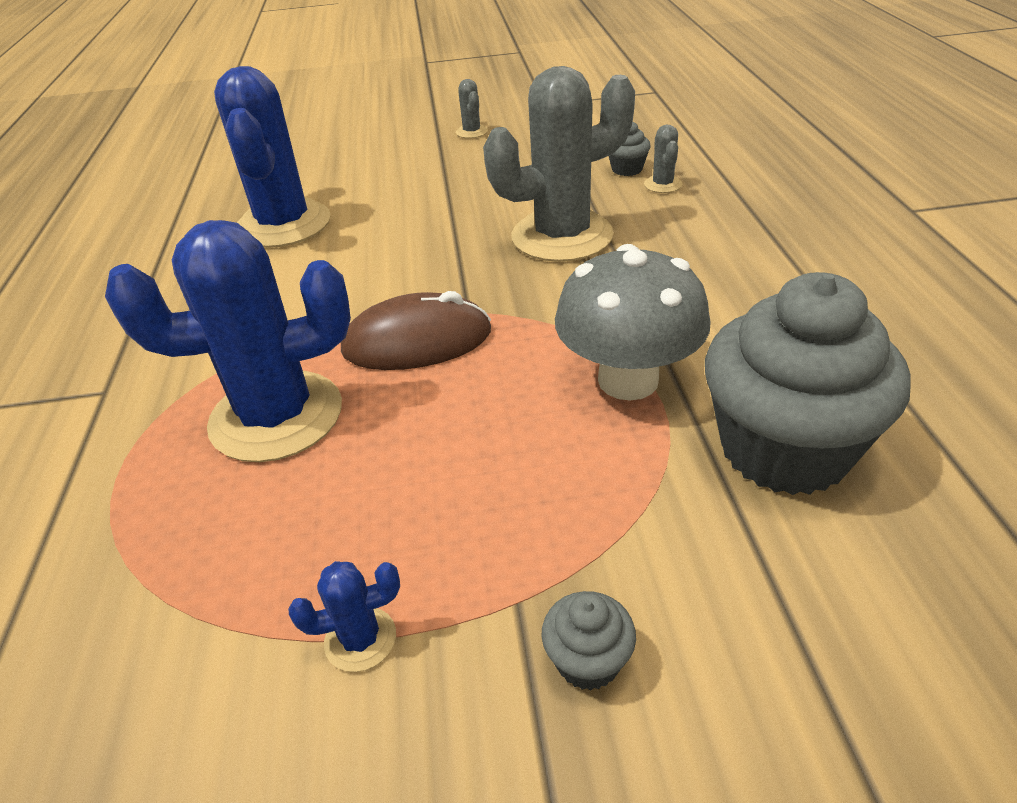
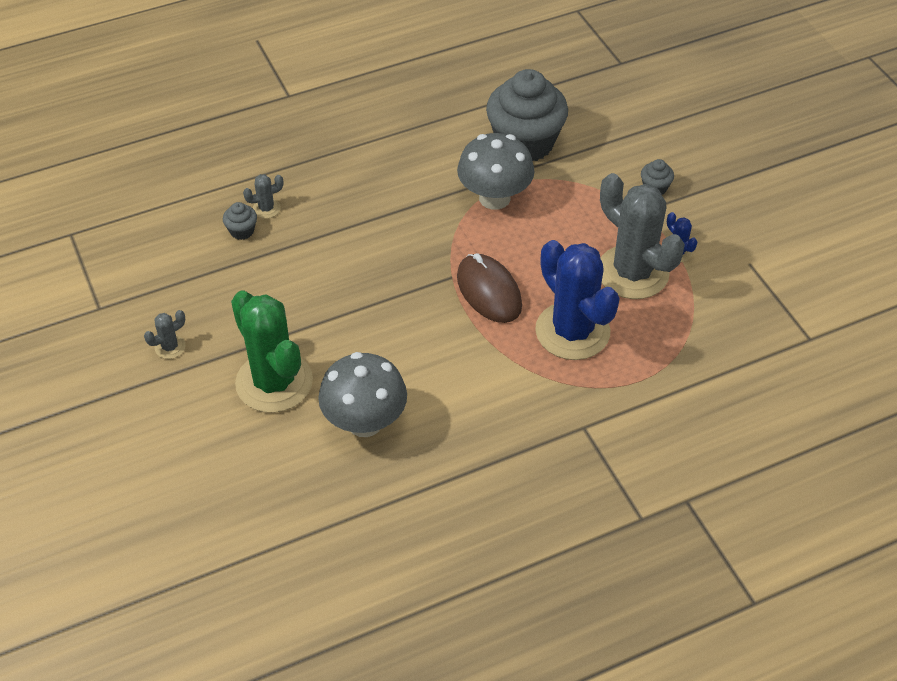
camera: 110 degrees left, 10 degrees up
blue cactus [214,66,330,248] -> grey mushroom [318,352,407,437]
grey cactus [483,66,635,262] -> grey cactus moved to [600,173,685,299]
none -> green cactus [231,290,313,413]

